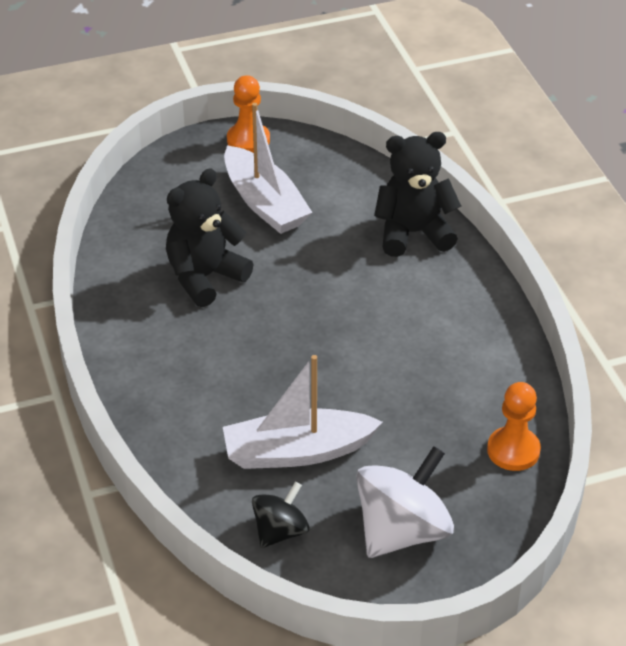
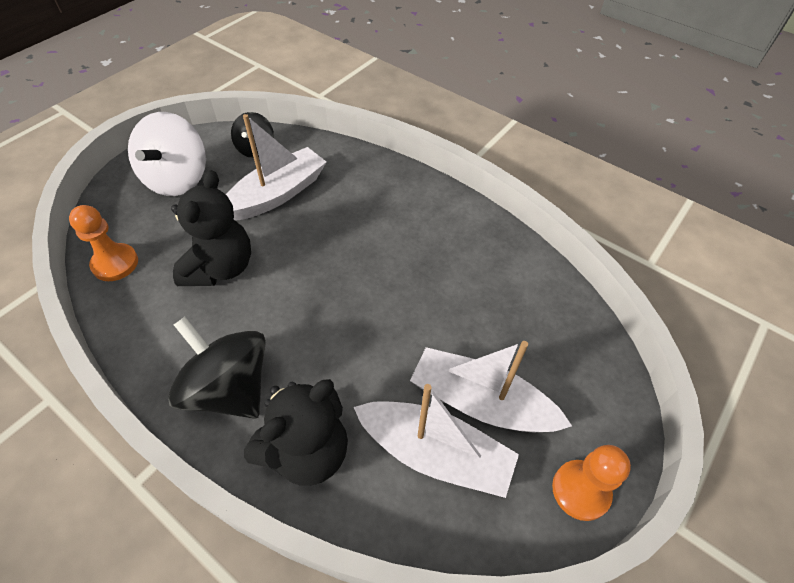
camera: 145 degrees right, 10 degrees up
black teddy bear [166,169,254,307] -> black teddy bear moved to [171,170,251,286]
none -> black spinning top [168,317,266,419]
none -> white boat [354,384,519,498]

